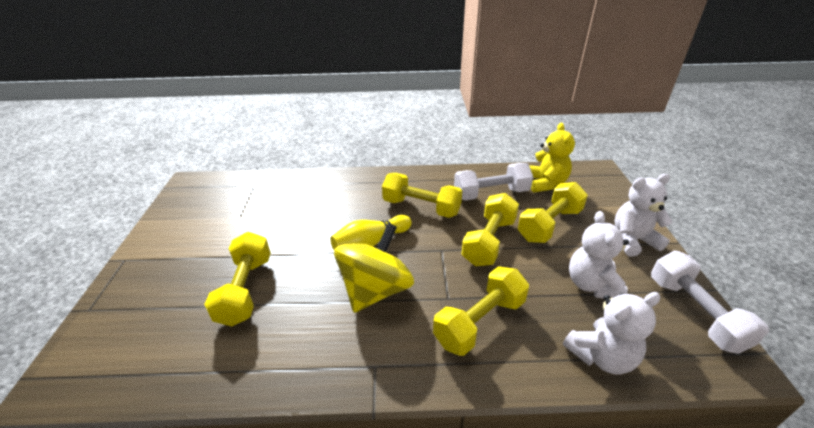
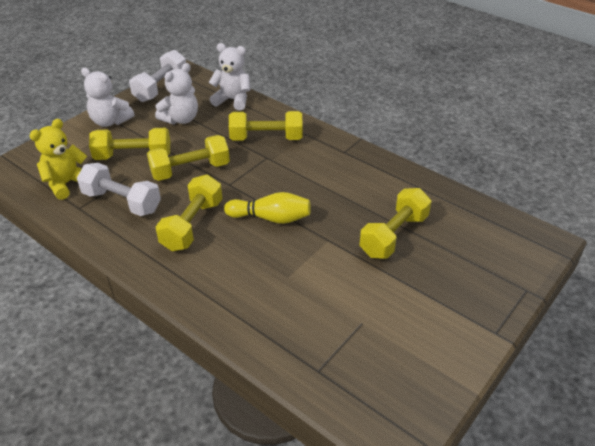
camera: 140 degrees left, 5 degrees up
yellow spinning top [334,223,414,313] -> none
yellow dumbbell [382,173,462,218] -> yellow dumbbell turned 45 degrees clockwise [156,175,222,251]

